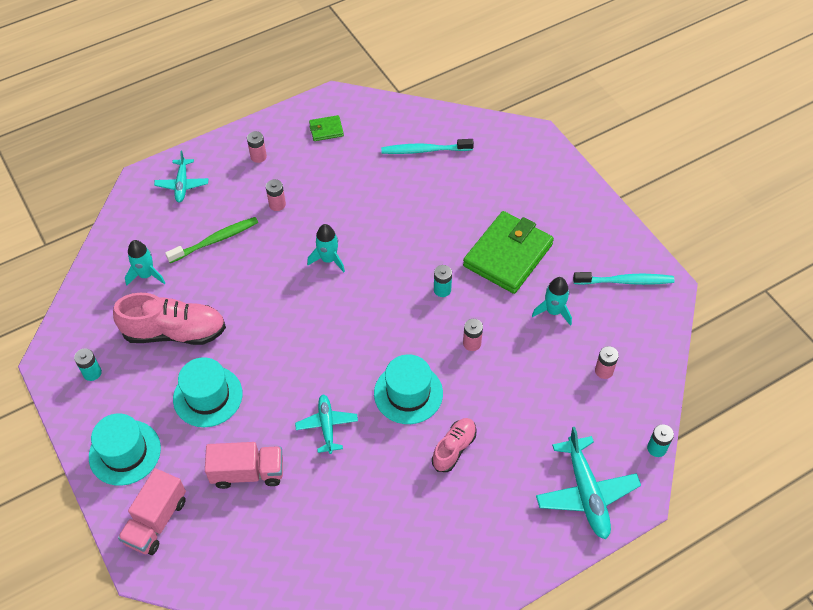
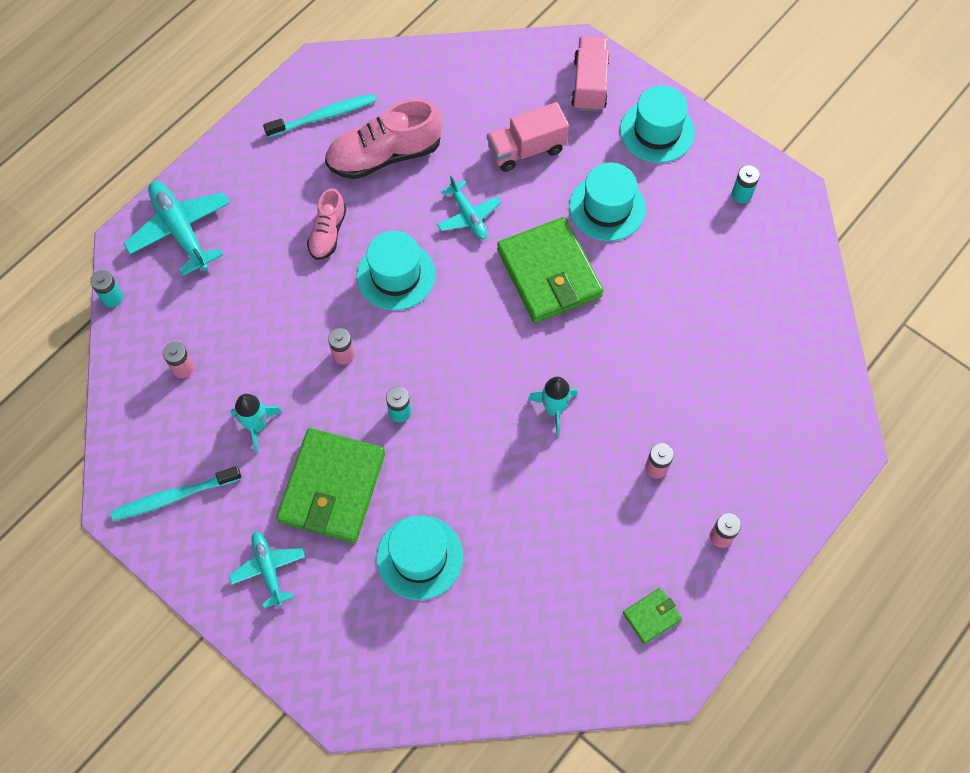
camera: 160 degrees right, 10 degrees up
pink shoe [113,293,226,345] -> pink shoe moved to [325,98,442,179]
turquoise rocket [125,240,165,286] -> none
turquoise plane [154,151,208,202] -> turquoise plane moved to [228,531,305,608]
green toothbrush [165,217,258,263] -> none
turquoise toothbrush [381,139,474,154] -> turquoise toothbrush moved to [263,94,376,138]
none -> turquoise hat [377,515,463,600]
none -> green wallet [497,217,604,323]

